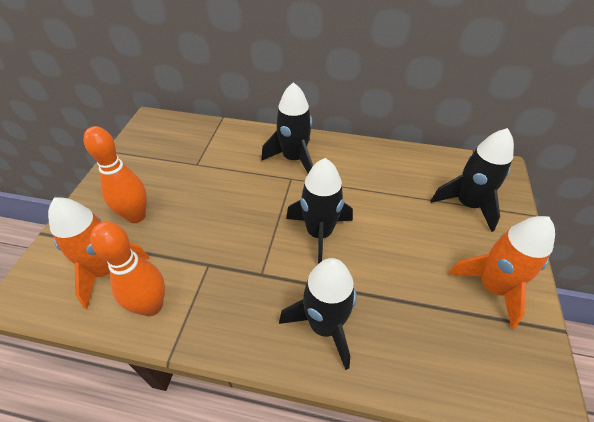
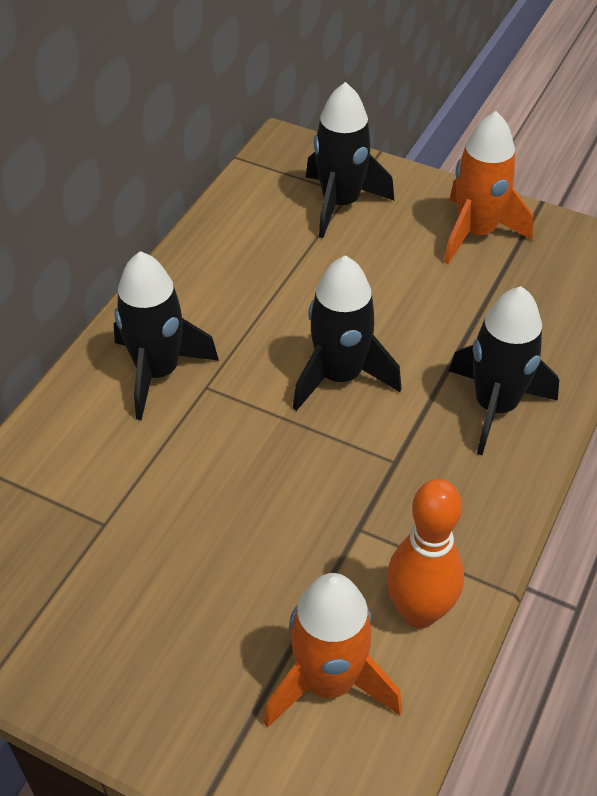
camera: 75 degrees left, 0 degrees up
orange bowling pin [84,126,147,223] -> none

